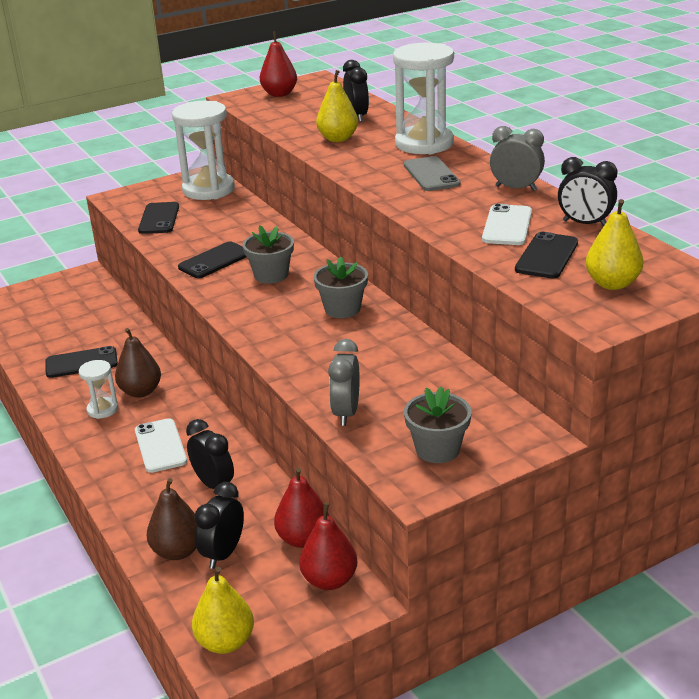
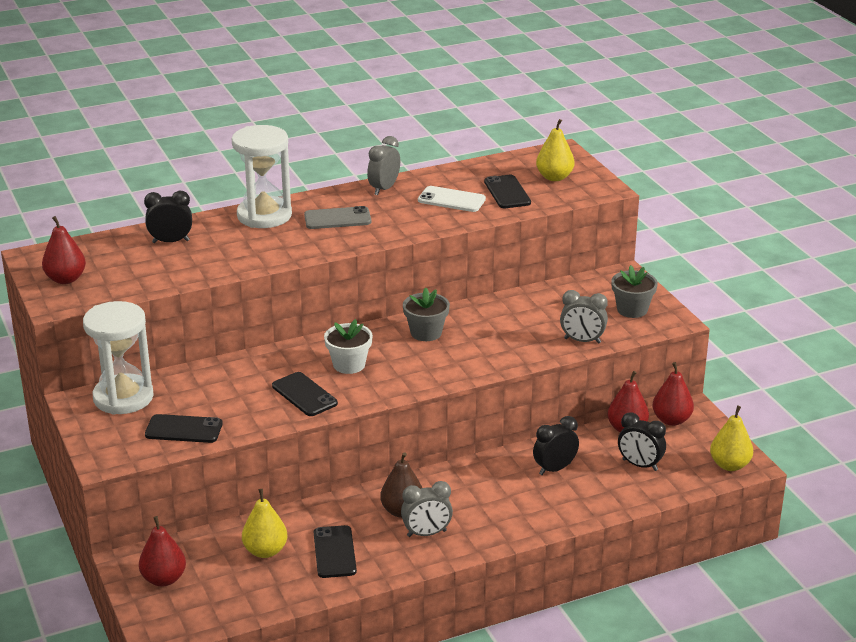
camera: 85 degrees left, 0 degrees up
white hourglass [79,360,118,419] -> grey clock [401,481,453,537]
white phone [135,418,187,473] -> none
brown pear [147,478,197,560] -> none
grey flower pot [243,226,294,284] -> white flower pot [324,319,373,374]
yellow pear [316,70,358,142] -> yellow pear moved to [242,489,287,558]
black phone [515,232,578,279] -> black phone turned 45 degrees clockwise [484,175,531,208]
black clock [558,157,617,226] -> none
none -> red pear [139,516,186,586]

